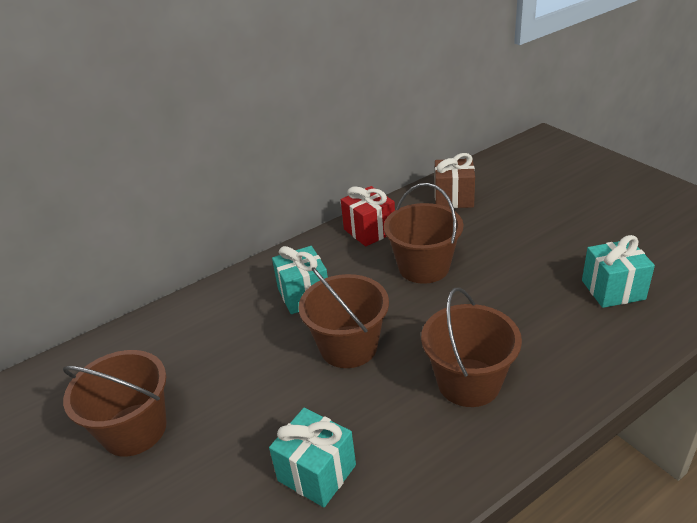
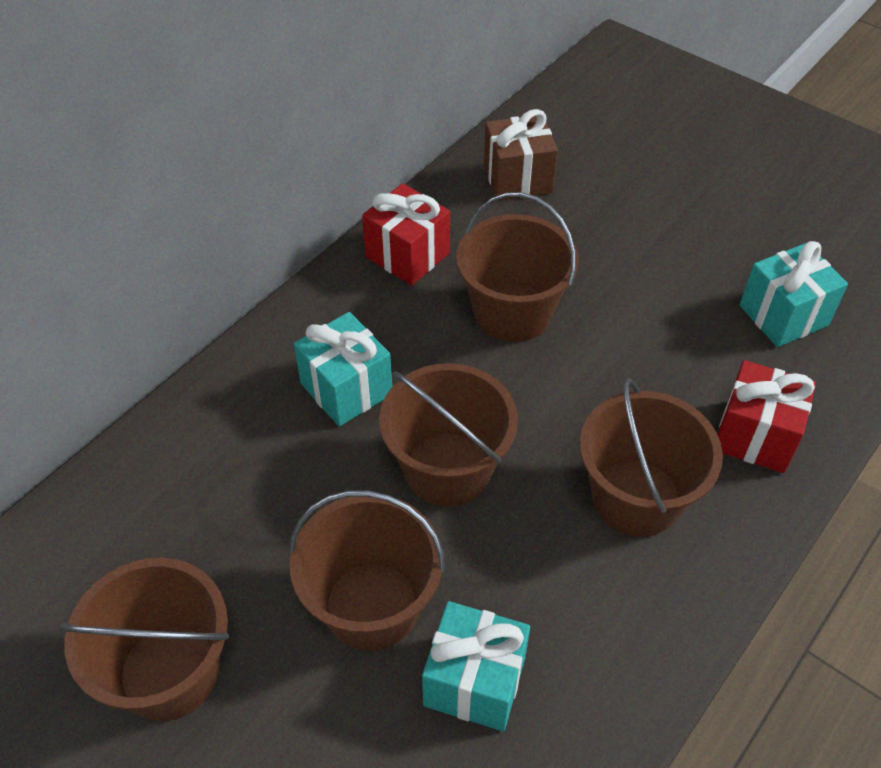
camera: 20 degrees left, 15 degrees up
none -> brown bucket [289,490,445,651]
none -> red gift [718,360,816,473]

